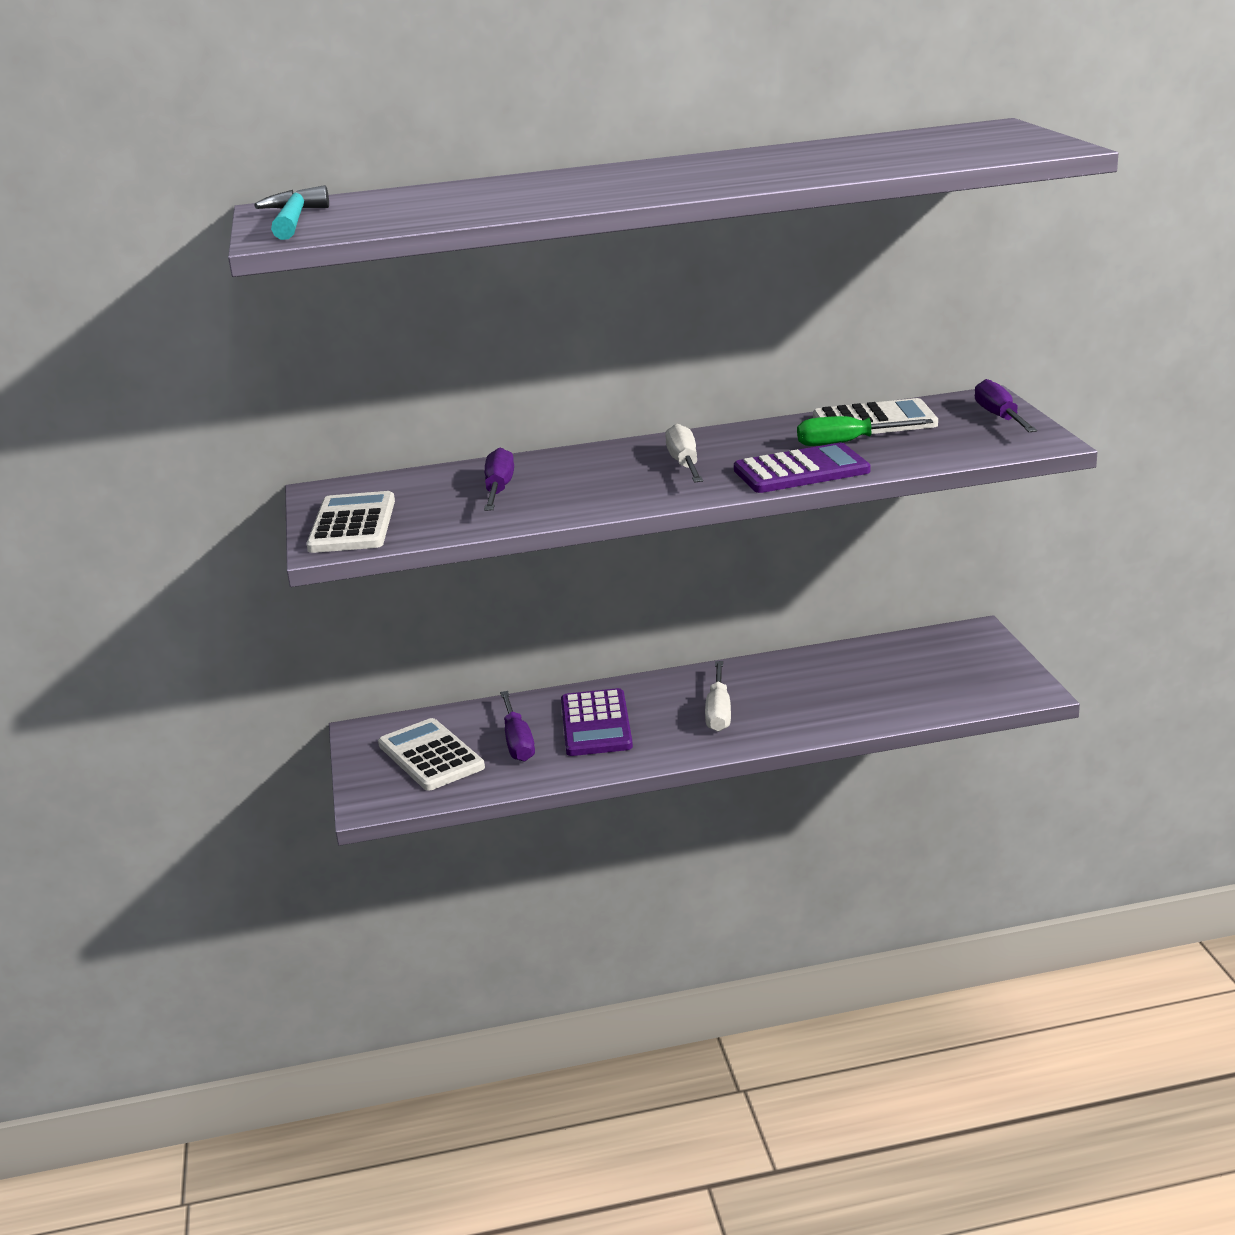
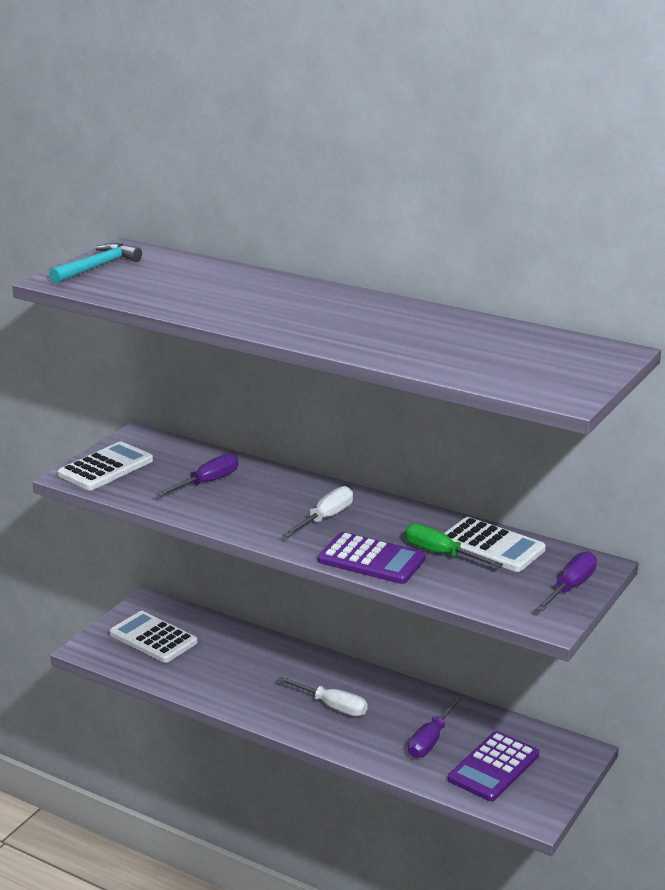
camera: 40 degrees right, 0 degrees up
white calculator [378,718,485,791] -> white calculator turned 60 degrees counterclockwise [109,611,197,663]
purple screwdriver [500,691,535,762] -> purple screwdriver moved to [408,696,462,758]
purple calculator [561,688,633,756] -> purple calculator moved to [448,731,539,801]
white screwdriver [705,661,731,732] -> white screwdriver turned 105 degrees counterclockwise [278,677,368,716]

